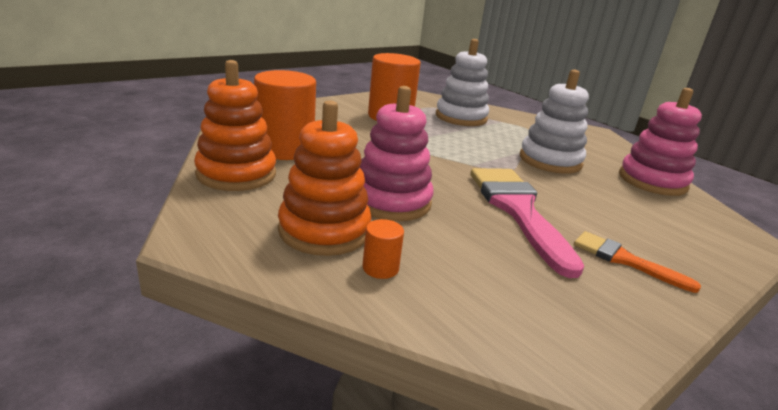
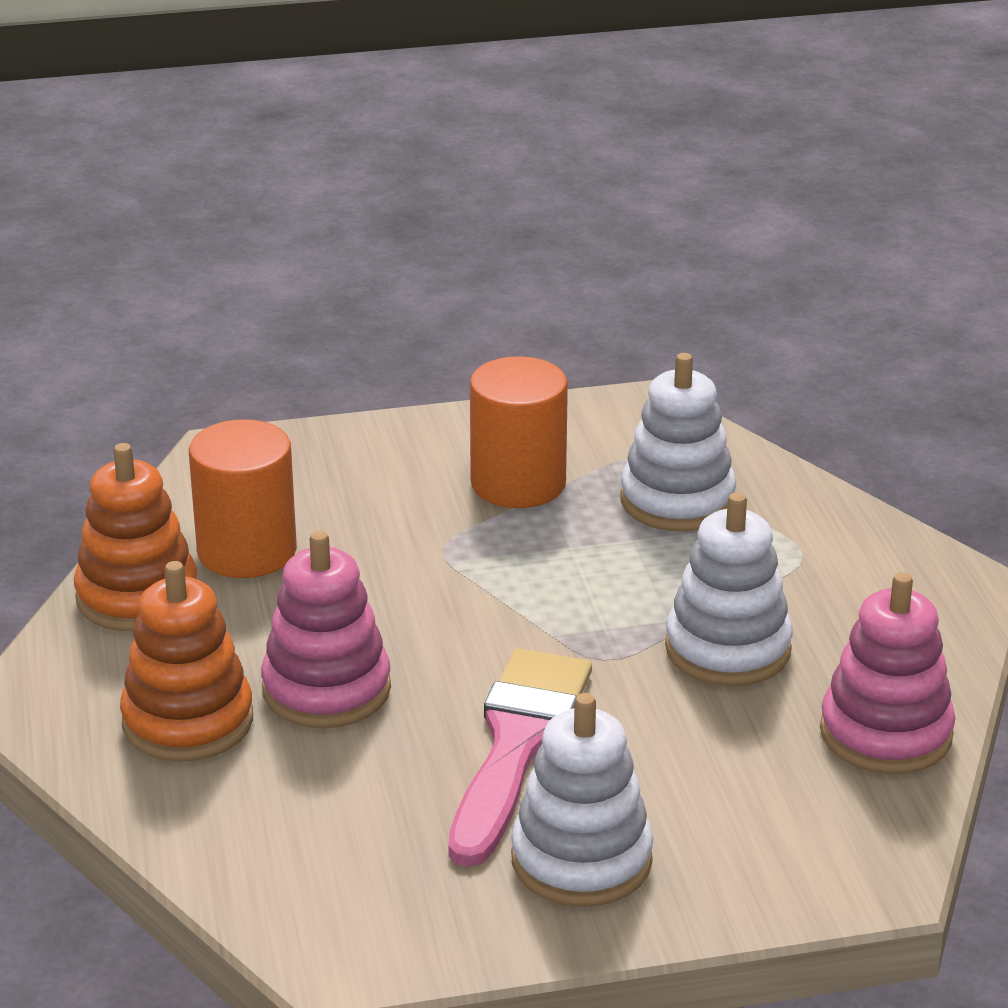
camera: 30 degrees right, 5 degrees up
orange cylinder [362,219,404,279] -> none
orange brush [574,231,701,293] -> white stacking toy [511,693,653,907]

